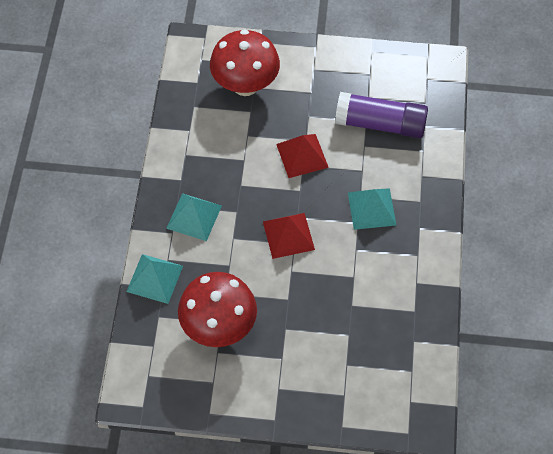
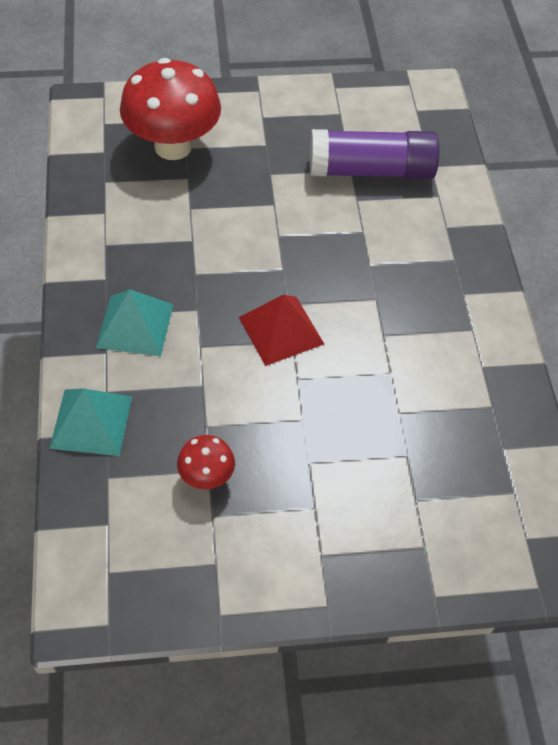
camera: 15 degrees left, 5 degrees down
red mushroom [178,272,257,347] -> red mushroom [177,435,235,489], size x0.47
red pyramid [276,134,329,178] -> none
turquoise pyramid [348,188,396,230] -> none

